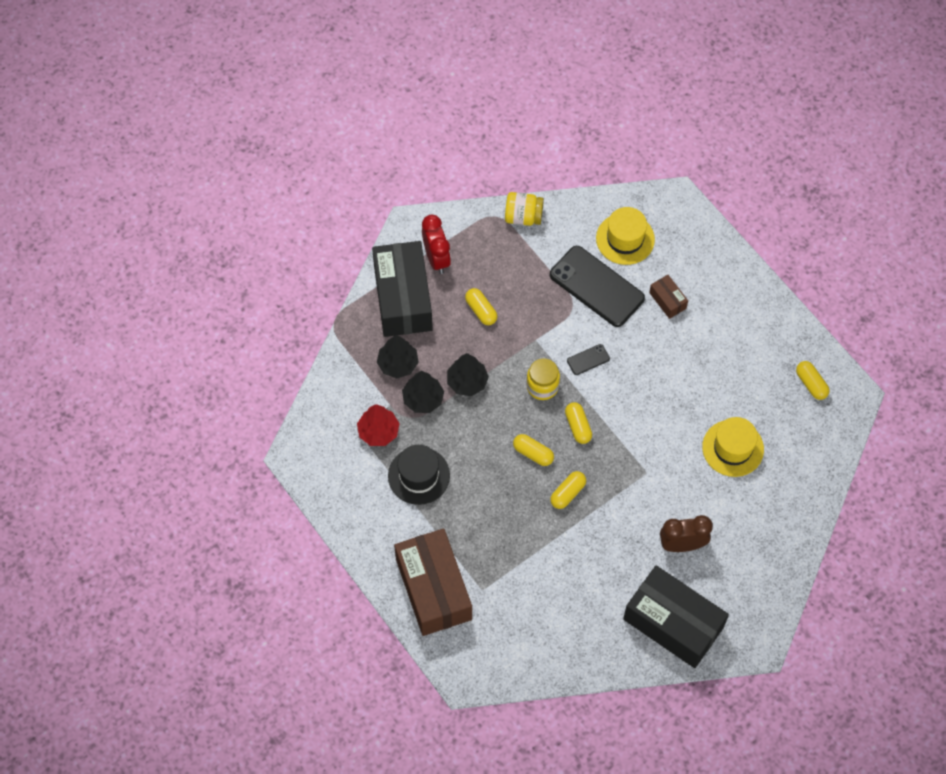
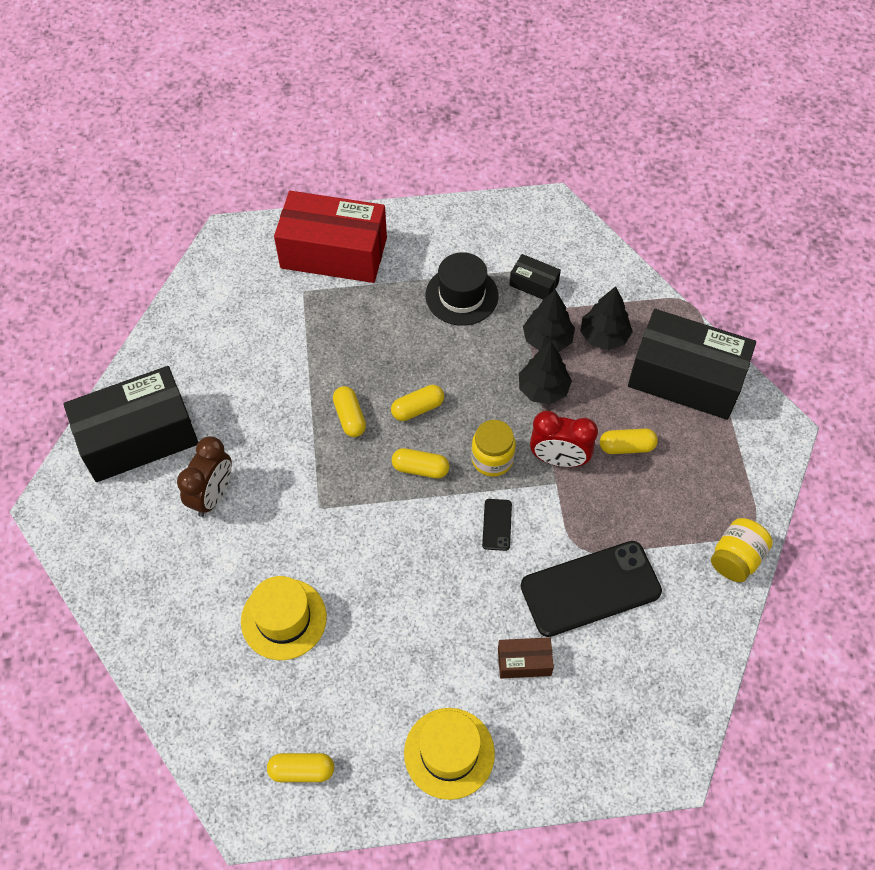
camera: 120 degrees right, 5 degrees down
red tree [357,404,400,446] -> black box [509,254,561,300]
brown box [394,528,472,636] -> red box [274,191,387,283]
red clock [422,215,451,274] -> red clock moved to [530,411,598,467]
yellow hat [596,207,655,265] -> yellow hat moved to [404,708,495,800]

